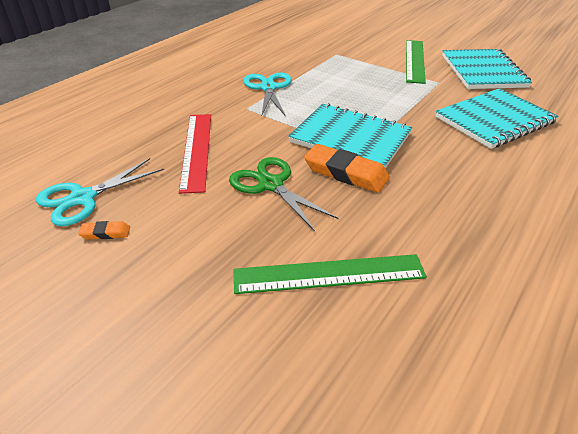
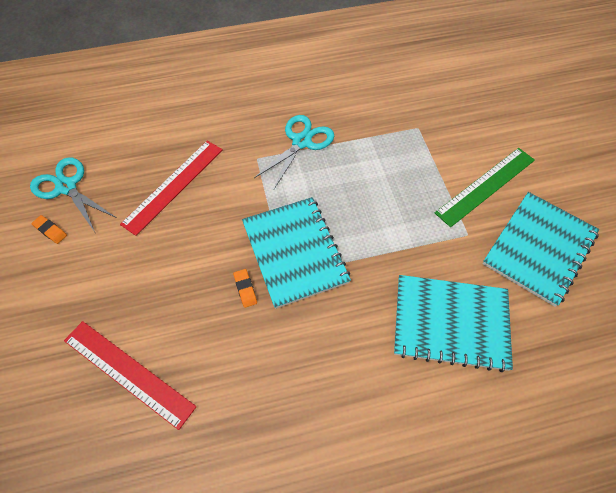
camera: 40 degrees right, 20 degrees up
turquoise scissors [36,158,164,226] -> turquoise scissors turned 45 degrees clockwise [30,157,117,232]
green scissors [229,157,339,231] -> none
green ruler [234,254,427,294] -> red ruler [64,321,197,430]
orange eraser [304,144,390,193] -> orange eraser [233,269,257,308], size x0.48

